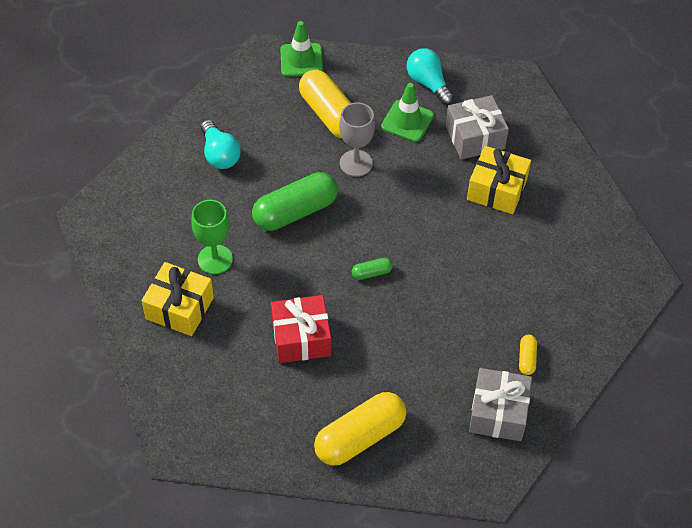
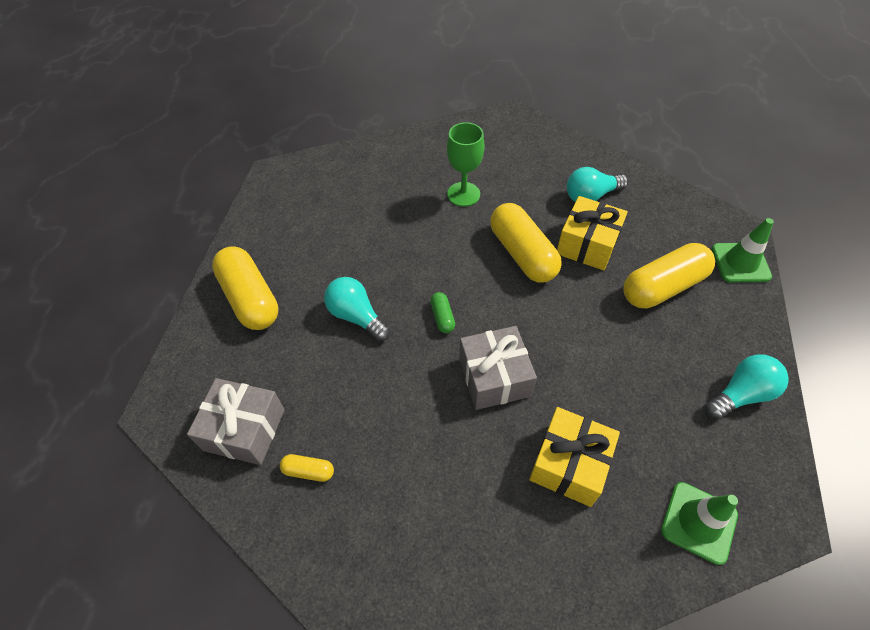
camera: 95 degrees right, 0 degrees up
yellow gift [141,262,214,336] -> yellow gift moved to [557,196,628,271]
green capsule [252,172,338,231] -> yellow capsule [490,203,562,283]
red gift [271,295,331,363] -> none
grey goblet [339,103,375,177] -> none
green traffic cone [381,83,434,142] -> green traffic cone moved to [661,482,738,565]
grey gift [446,95,509,160] -> grey gift moved to [459,326,537,410]
none -> turquoise light bulb [324,277,390,341]

